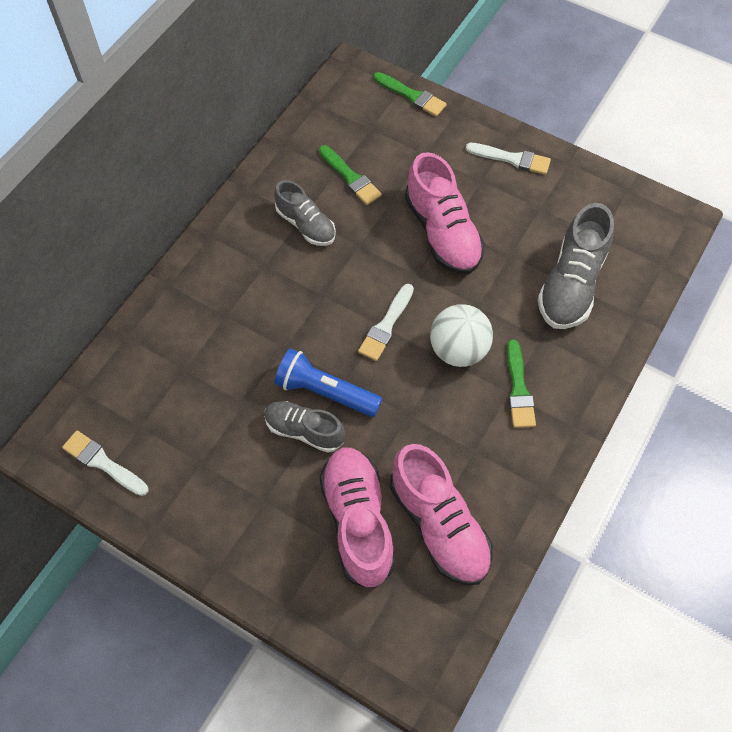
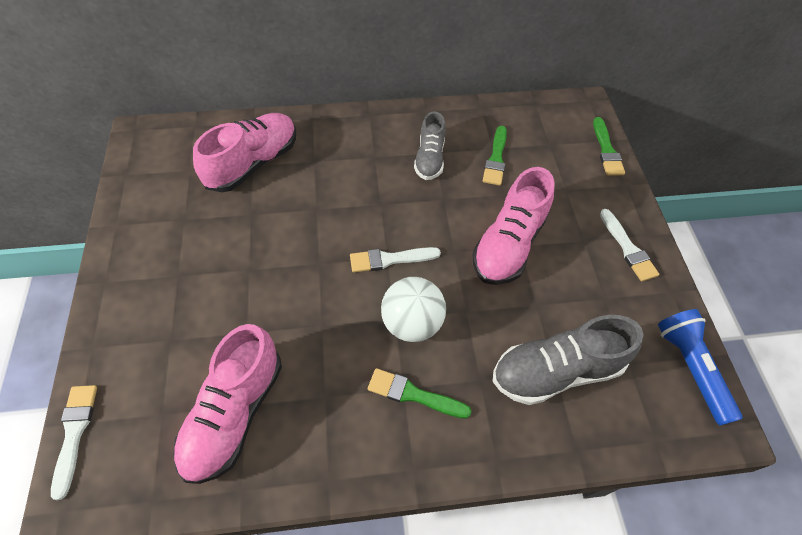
camera: 50 degrees right, 5 degrees down
white brush [62,431,148,496] -> white brush moved to [51,385,97,500]
grey shoe [264,401,345,453] -> none
blue flashlight [274,348,382,417] -> blue flashlight moved to [658,309,742,426]
pink shoe [319,447,395,589] -> pink shoe moved to [193,113,296,192]
green brush [507,339,536,428] -> green brush turned 60 degrees clockwise [368,368,471,419]

